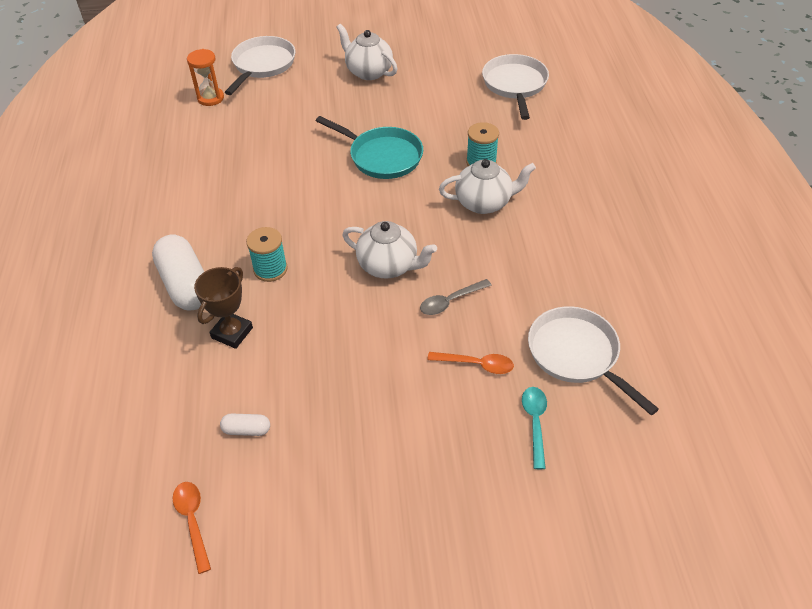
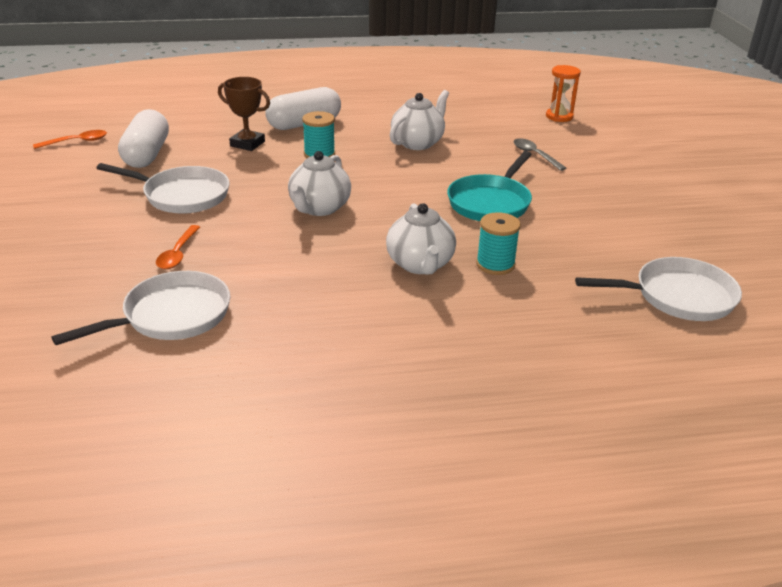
camera: 85 degrees right, 15 degrees down
white capsule [220,413,270,436] -> white capsule [118,109,169,168], size x2.18
white pan [225,36,295,95] -> white pan moved to [97,163,229,214]
white teapot [336,24,398,80] -> white teapot moved to [390,90,449,150]
grey spoon [420,279,492,315] -> grey spoon moved to [514,138,566,171]
turquoise spoon [522,387,547,469] -> none

